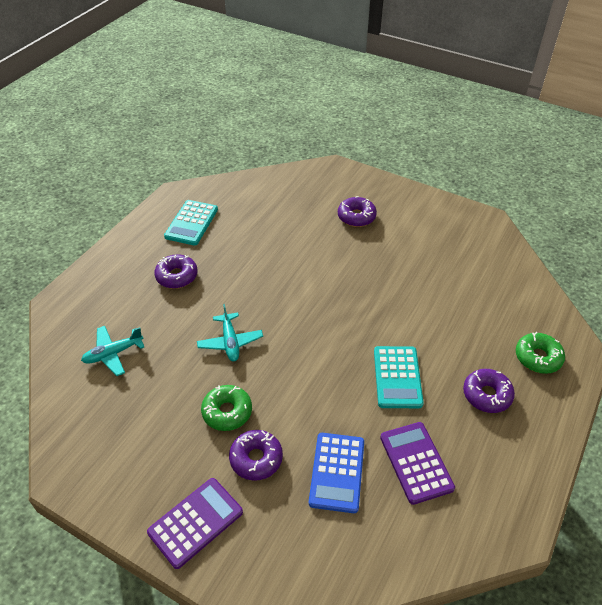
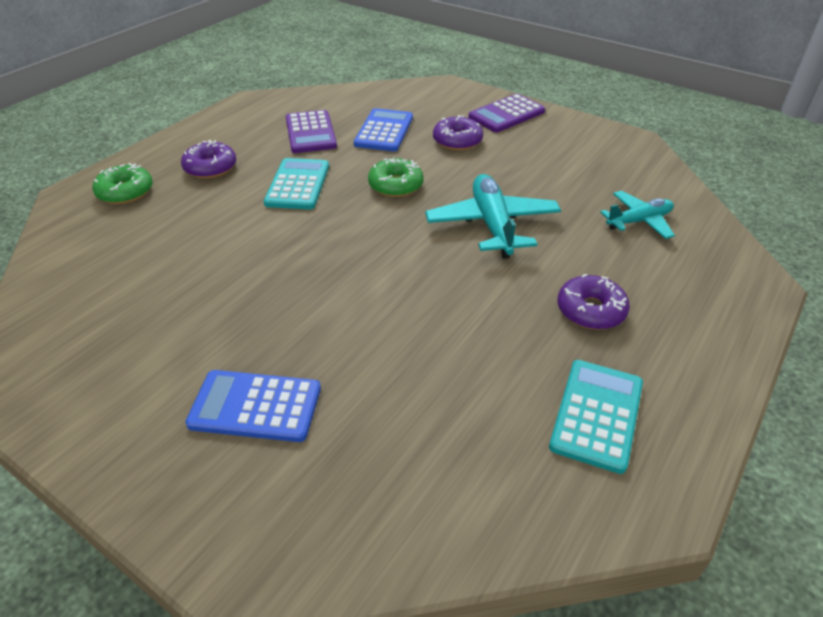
camera: 175 degrees left, 5 degrees down
turquoise plane [197,304,263,362] -> turquoise plane [425,174,561,259], size x1.59
green donut [201,385,252,431] -> green donut moved to [368,158,423,197]
purple donut [338,196,377,227] -> blue calculator [185,370,321,442]

